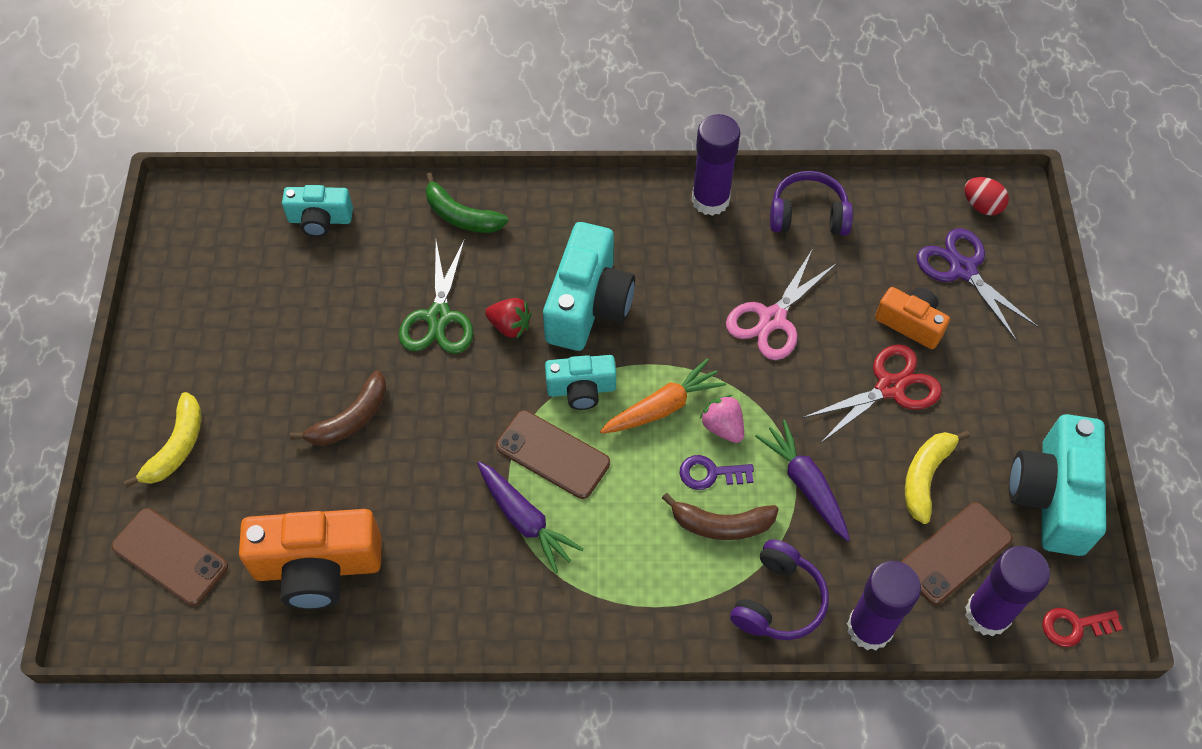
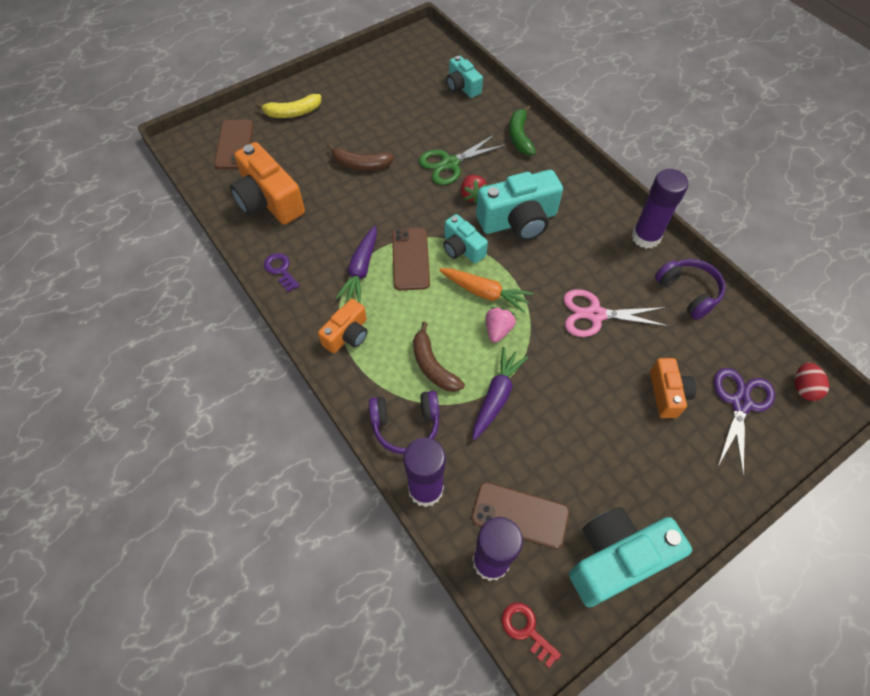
camera: 55 degrees right, 0 degrees up
purple key [679,455,754,490] -> purple key moved to [264,253,300,292]
red scissors [803,345,942,443] -> none
yellow banana [905,431,970,524] -> none
none -> orange camera [318,299,367,353]

